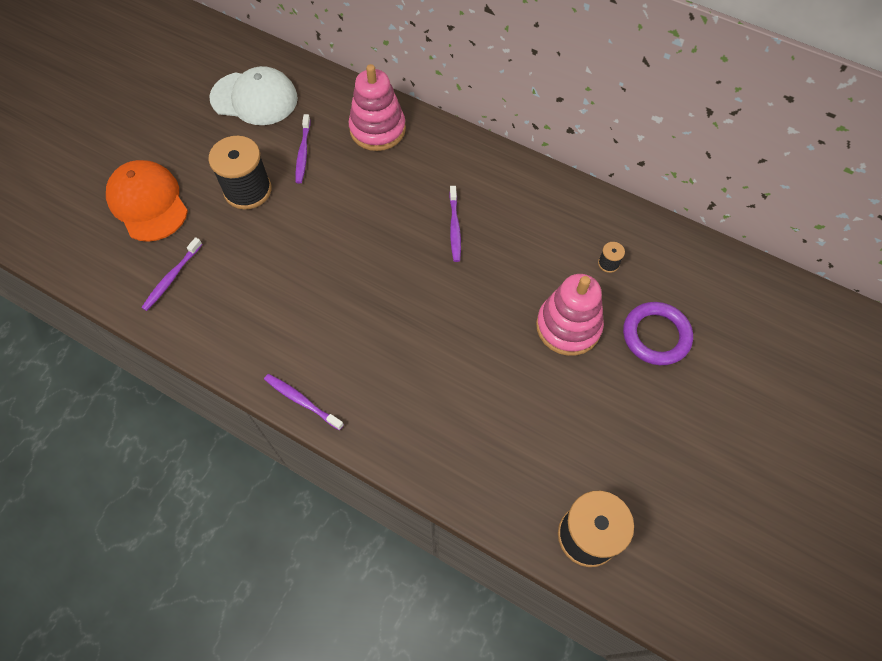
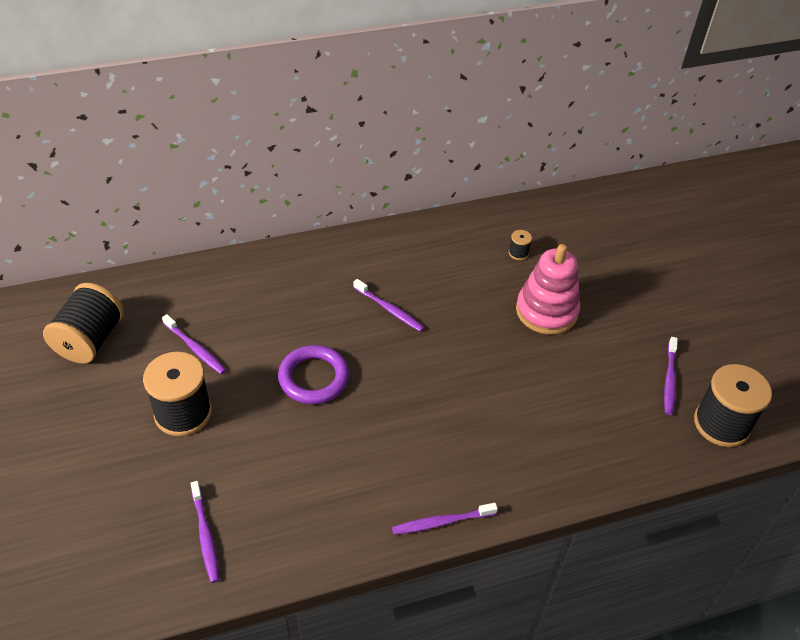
camera: 50 degrees left, 15 degrees down
orange cap [106,160,188,242] -> none
white cap [209,66,298,125] -> black spool [43,283,124,364]
pink stacking toy [349,64,406,151] -> none
purple ring [623,302,693,365] -> purple ring moved to [278,345,349,404]
none -> purple toothbrush [664,337,678,415]

